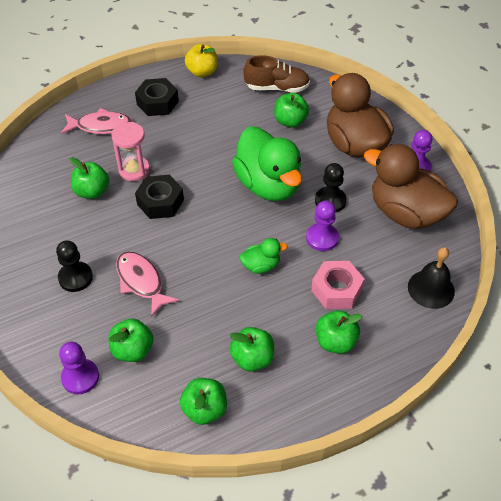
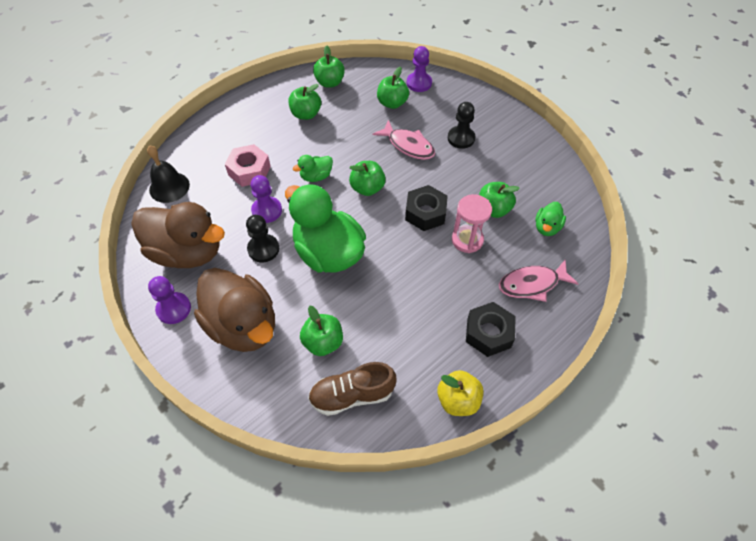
camera: 165 degrees right, 5 degrees up
green apple [316,310,362,354] -> green apple moved to [349,161,386,196]
none -> green duck [535,202,566,236]

